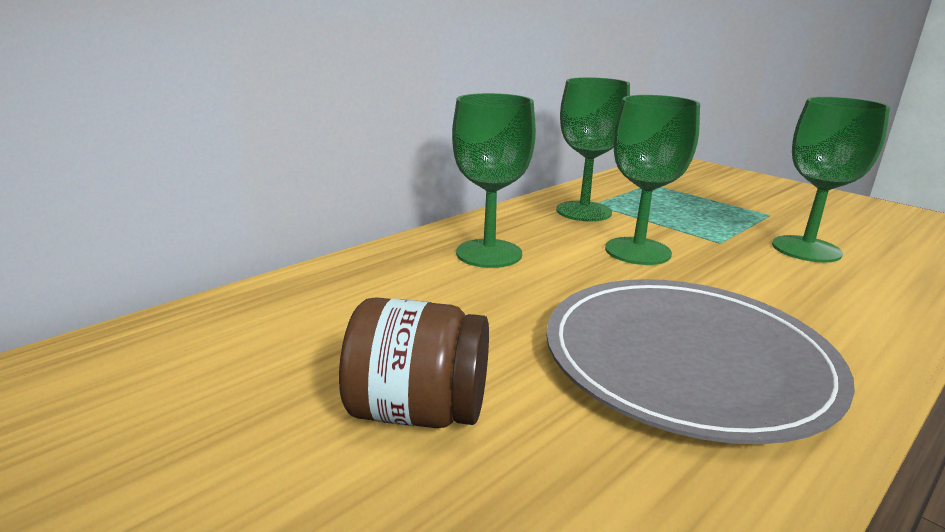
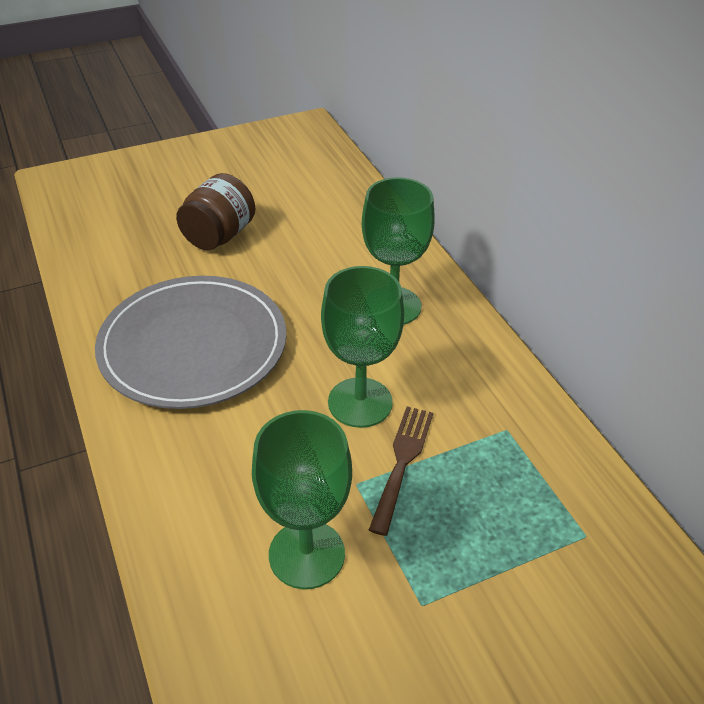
camera: 110 degrees right, 20 degrees up
green goblet [556,77,630,221] -> none
none -> brown fork [369,406,433,536]

